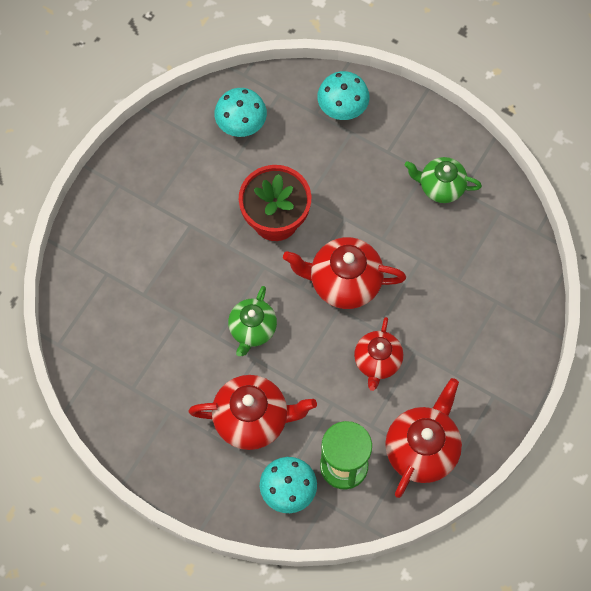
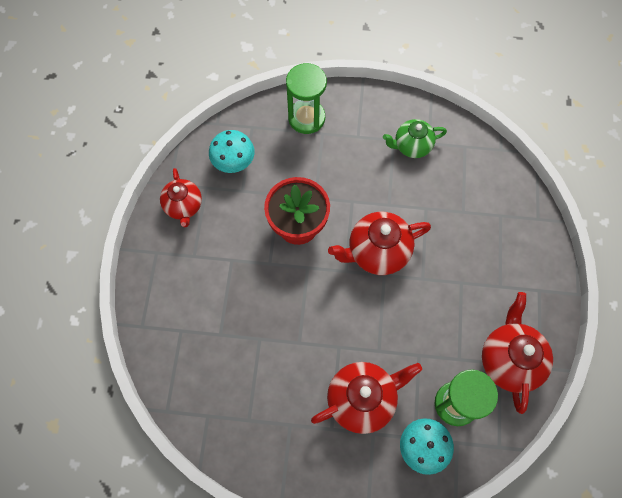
camera: 25 degrees left, 0 degrees up
green teapot [228,286,277,356] -> none
turquoise mushroom [317,71,370,120] -> green hourglass [286,63,327,134]
red teapot [354,317,403,391] -> red teapot moved to [160,168,202,227]

